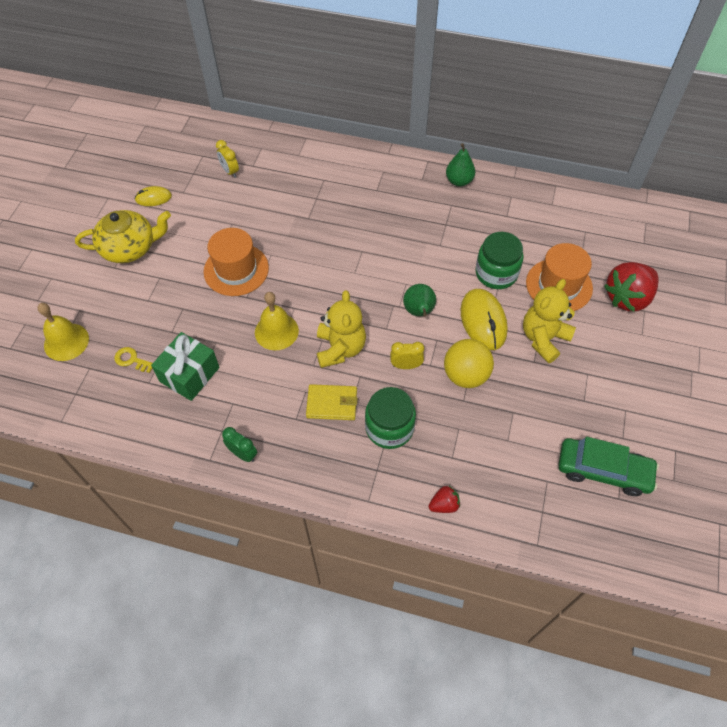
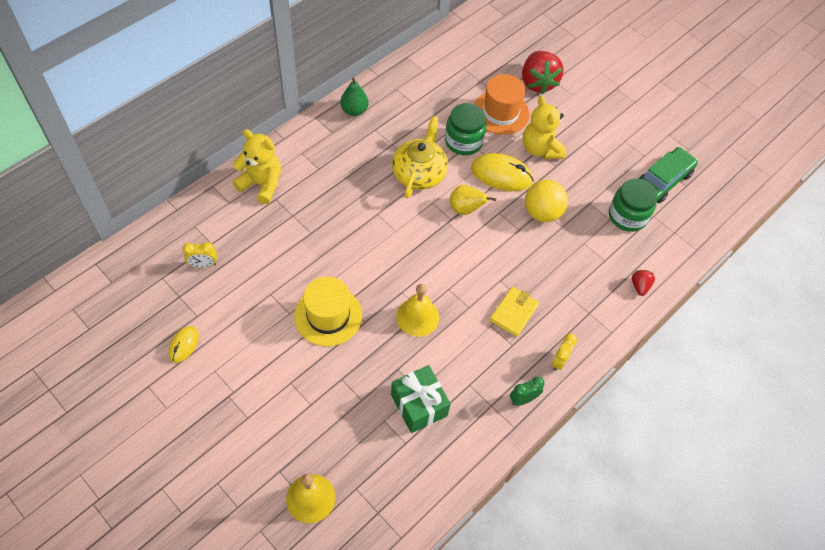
camera: 65 degrees left, 0 degrees up
yellow teapot [75,210,171,263] -> yellow teapot moved to [392,116,448,198]
yellow key [115,347,153,373] -> none
orange hat [204,228,269,296] -> yellow hat [294,277,362,346]
yellow teddy bear [317,290,366,368] -> yellow teddy bear moved to [232,129,281,204]
green jar [365,387,416,449] -> green jar moved to [609,178,658,232]
yellow clock [390,342,424,369] -> yellow clock moved to [552,334,577,371]
green pear [403,284,436,316] -> yellow pear [450,185,496,215]

